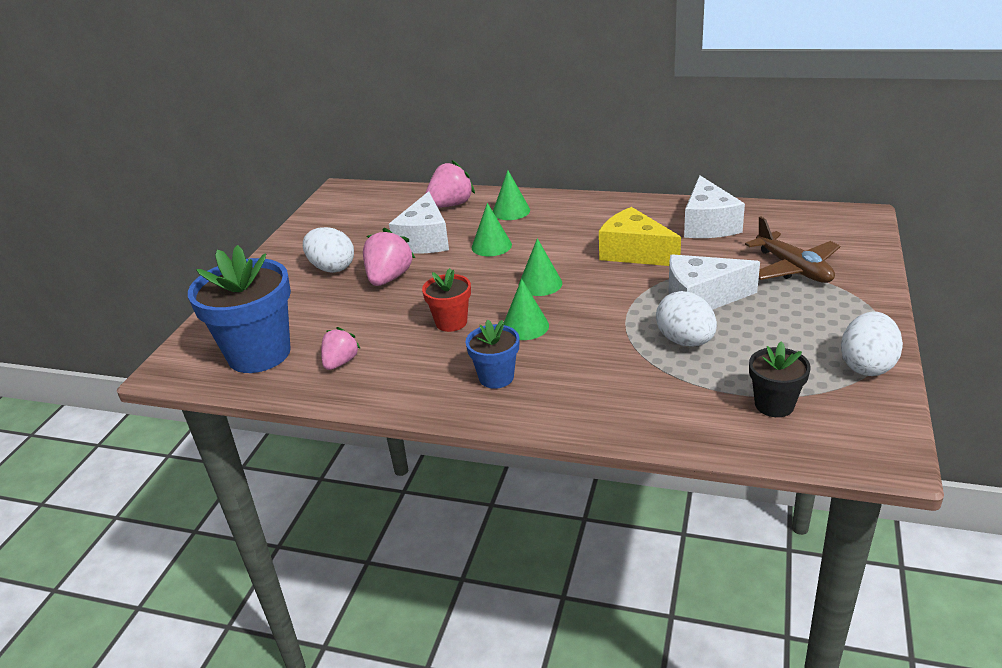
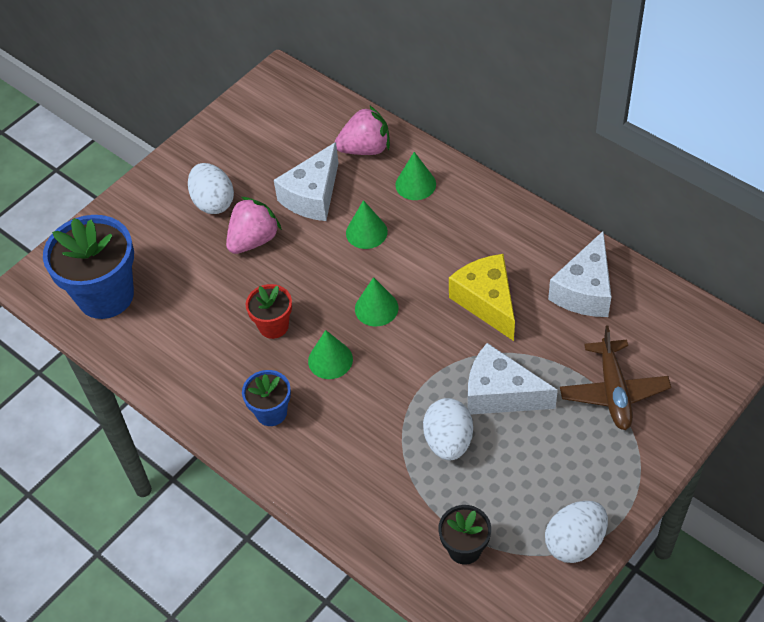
camera: 25 degrees right, 20 degrees up
pink strawberry [321,327,361,370] -> none

